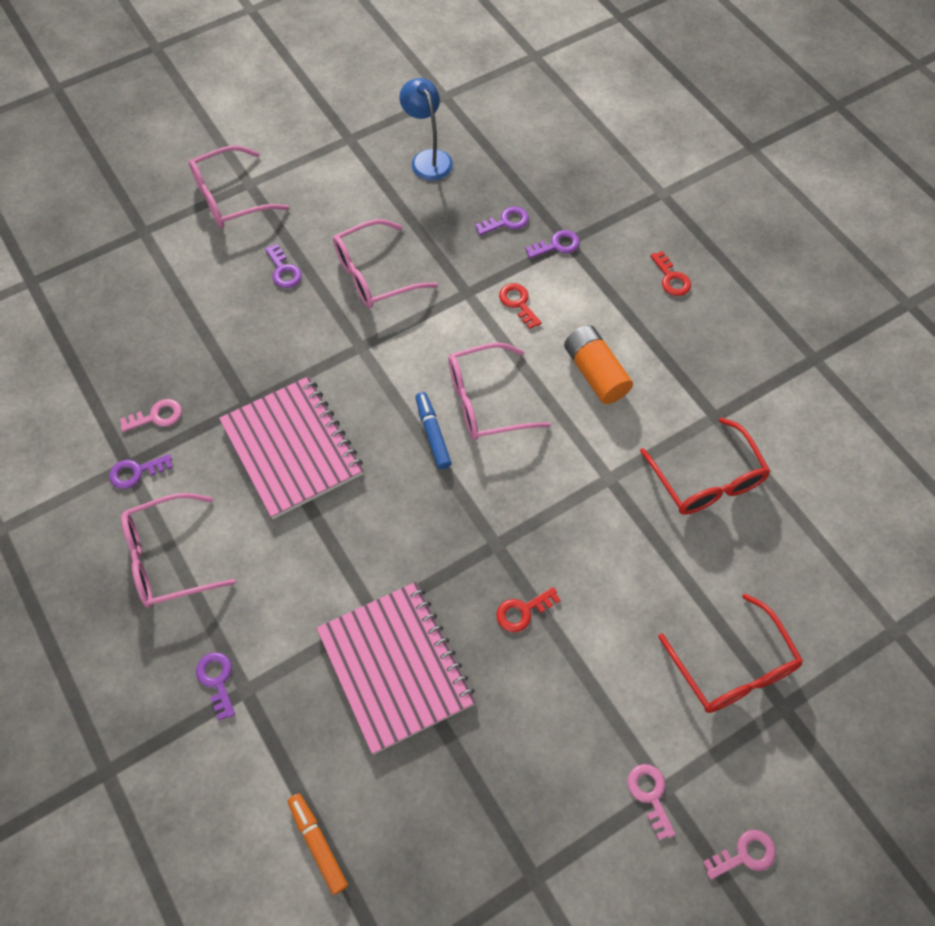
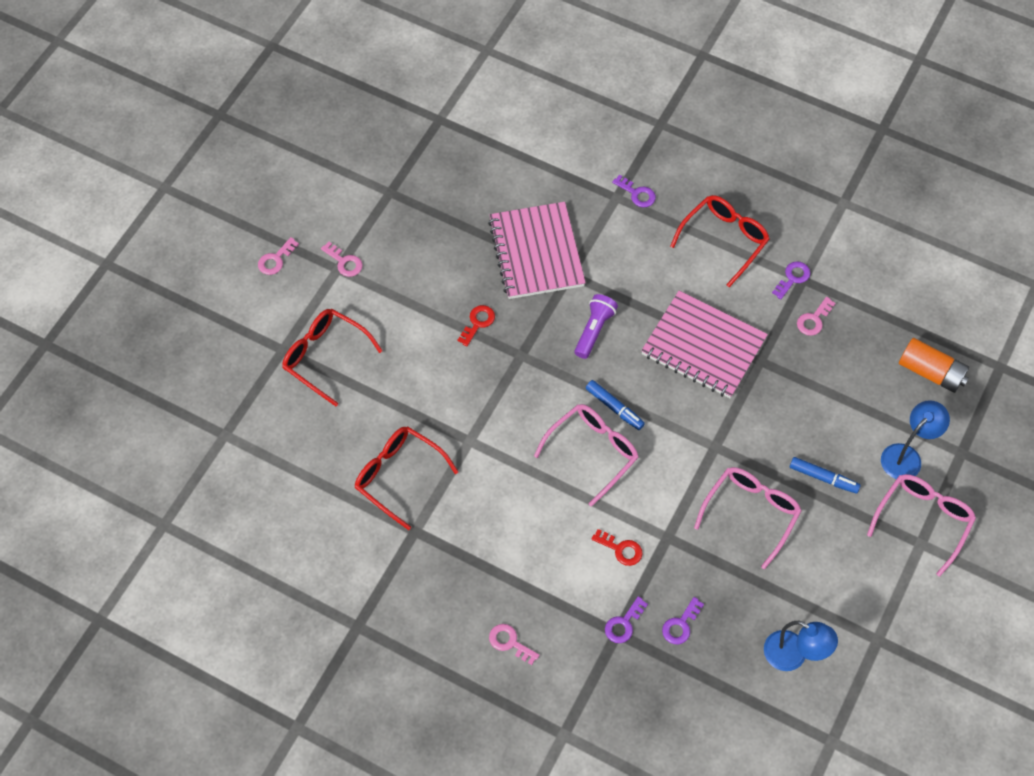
camera: 150 degrees right, 0 degrees up
pink glasses [121,493,236,607] -> red glasses [670,195,769,287]
purple key [265,244,302,288] -> blue marker [790,457,861,494]
orange marker [288,794,348,895] -> none
pink notebook [316,582,476,754] -> pink notebook turned 45 degrees clockwise [488,202,586,299]
orange battery [564,325,633,404] -> orange battery moved to [899,338,969,393]
red key [650,251,691,296] -> pink key [489,624,539,665]
none -> purple flashlight [574,294,618,359]
none -> blue lamp [881,400,950,479]

